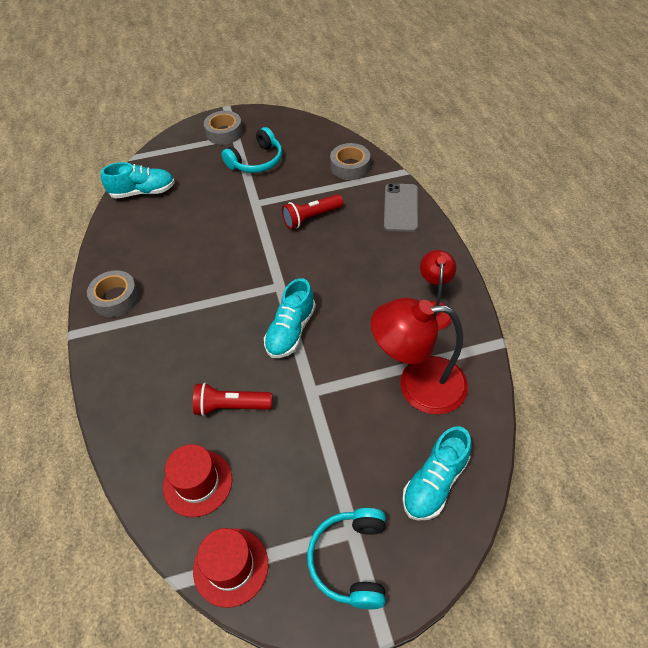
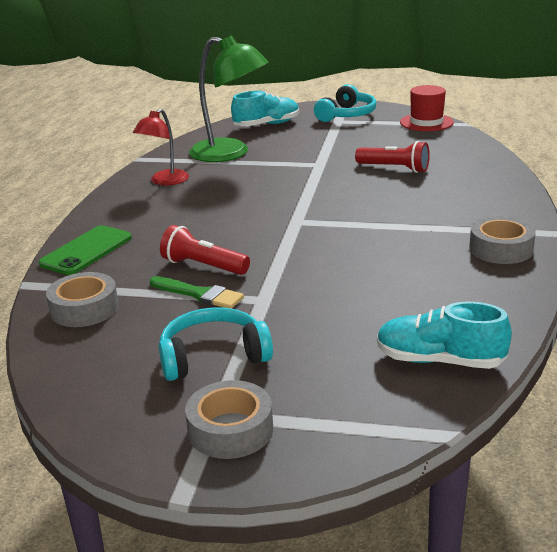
camera: 155 degrees left, 25 degrees down
red hat [163,444,232,517] -> none
turquoise shoe [264,278,316,358] -> none
red flashlight [282,194,343,229] -> red flashlight turned 150 degrees counterclockwise [160,225,250,275]
red lamp [371,298,468,415] -> green lamp [189,35,269,162]
grey phone [384,183,418,232] -> green phone [39,225,132,275]
none -> green brush [150,276,244,309]

